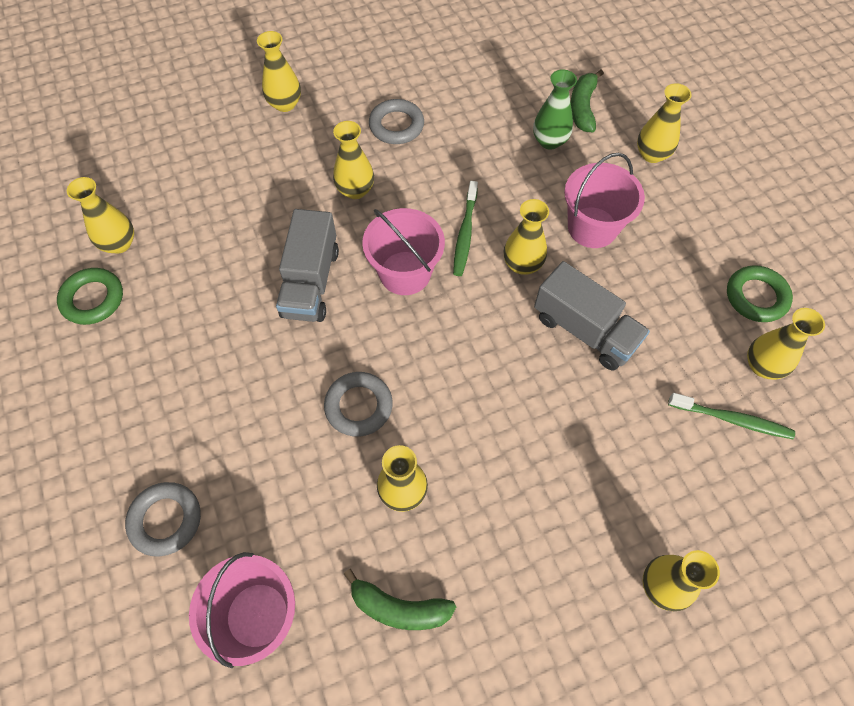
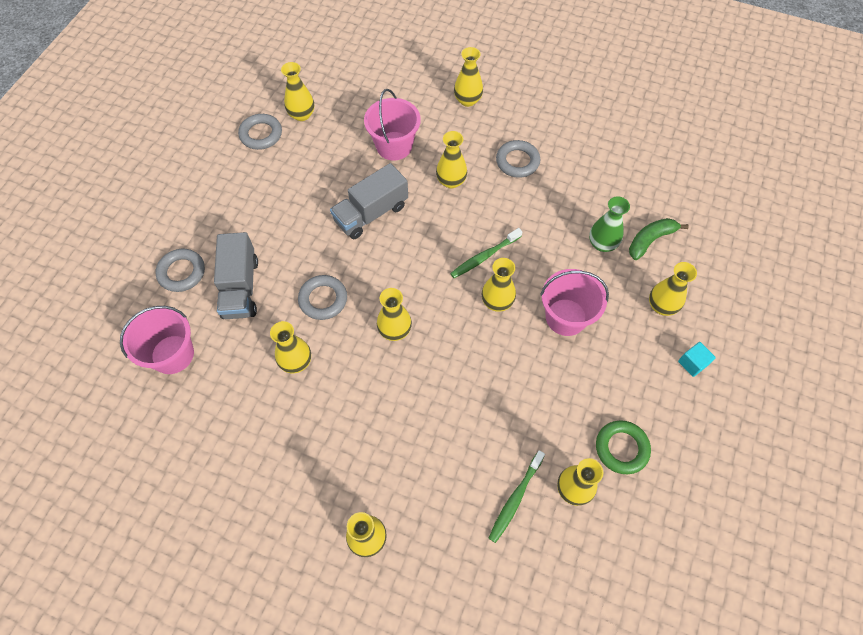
camera: 45 degrees right, 0 degrees up
green ring [57,268,123,325] -> grey ring [238,114,282,150]
green banana [344,569,456,630] -> none
pink bucket [362,208,445,295] -> pink bucket moved to [364,89,421,160]
grey truck [534,261,650,370] -> grey truck moved to [214,232,258,319]
green toothbrush [668,393,795,439] -> green toothbrush turned 60 degrees clockwise [489,450,545,543]
none -> yellow vase [377,288,412,341]
none -> turquoise cube [678,342,716,377]

